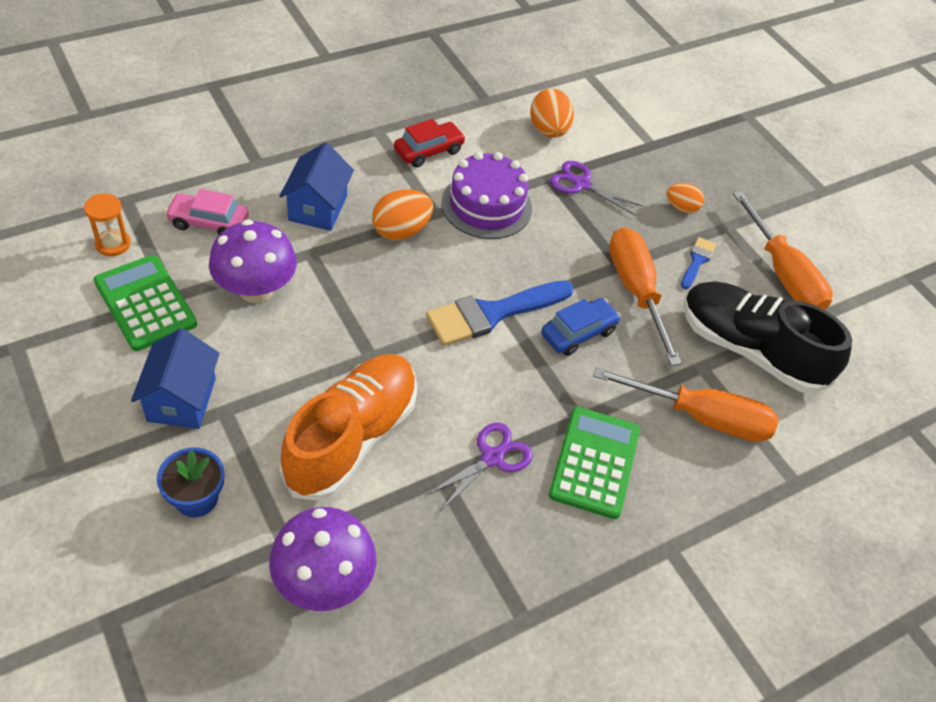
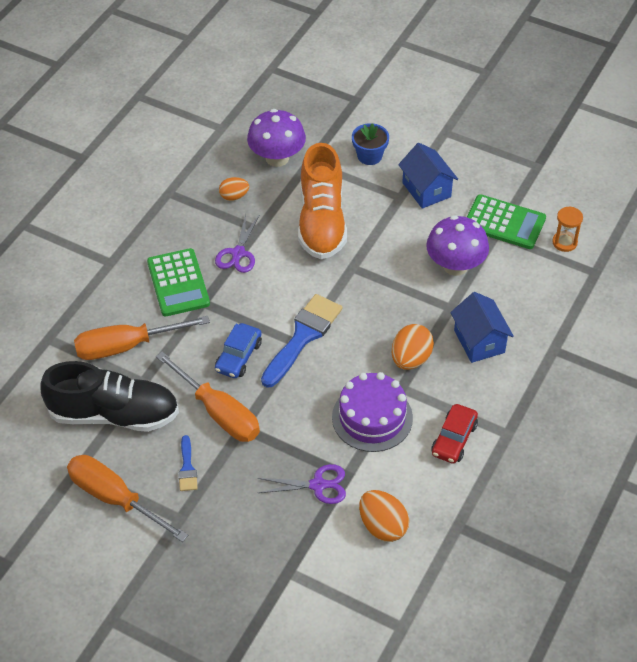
camera: 155 degrees right, 0 degrees up
pink car [165,189,249,235] -> none
orange egg [666,183,704,213] -> orange egg moved to [219,177,249,201]

